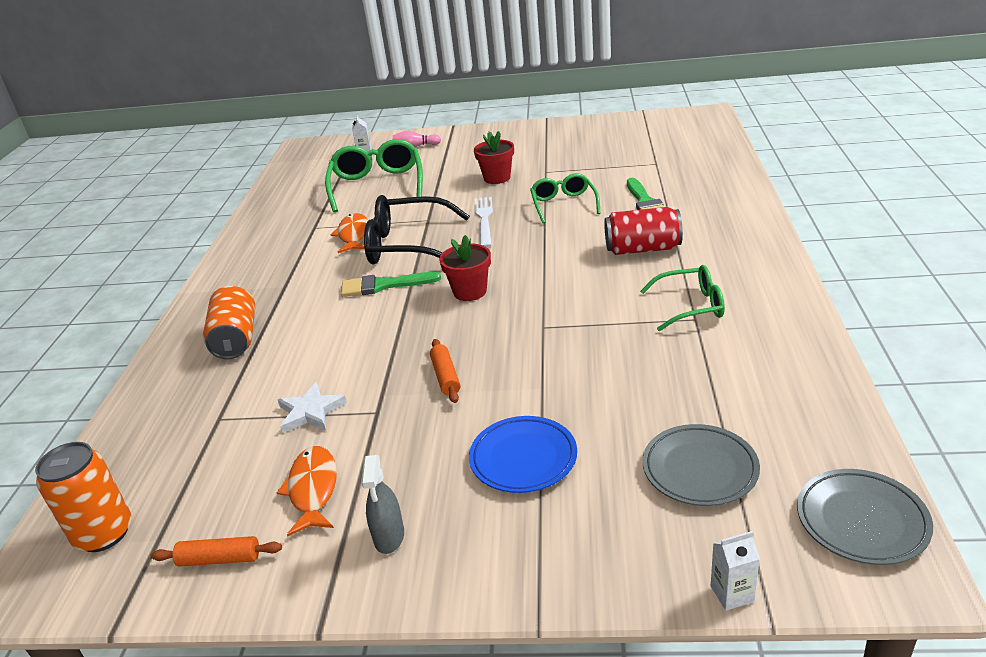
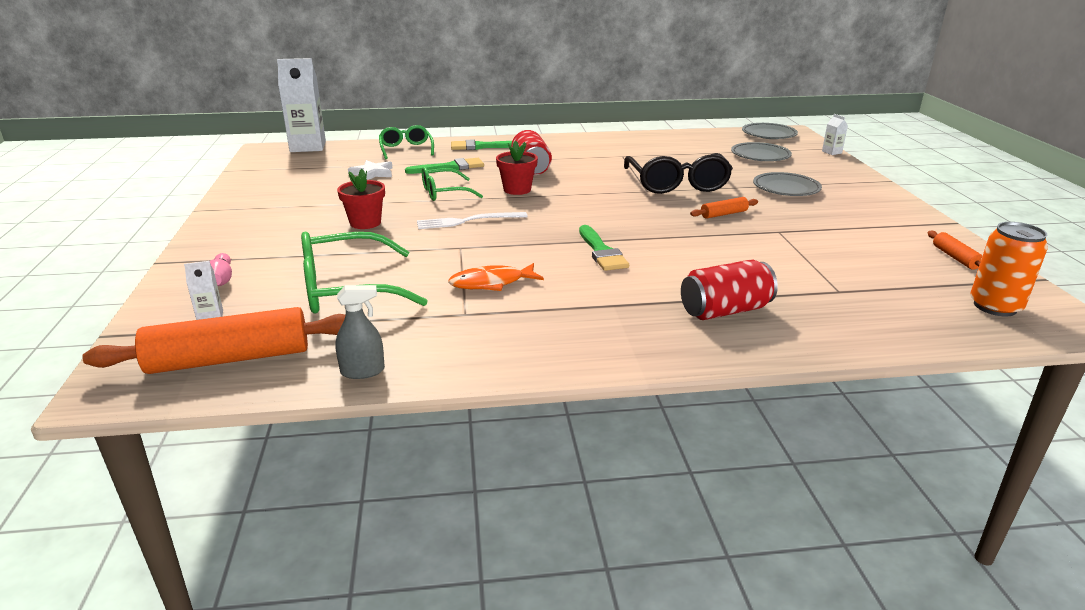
camera: 105 degrees left, 5 degrees down
orange can [203,286,255,359] -> red can [681,260,778,320]
orange fish [276,446,337,537] -> none
white star [278,382,347,433] -> white star moved to [348,160,392,180]
grey spray bottle [361,455,404,554] -> grey spray bottle moved to [335,285,385,379]
black glasses [364,195,470,265] -> black glasses moved to [624,153,733,194]
red flower pot [439,235,491,301] -> red flower pot moved to [496,140,538,195]
blue plate [469,416,577,493] -> grey plate [753,172,822,196]
green glasses [640,265,725,331] -> green glasses moved to [379,125,434,159]
none -> orange rolling pin [82,307,345,374]
none -> white carton [277,58,326,152]
none -> green brush [451,140,512,150]

